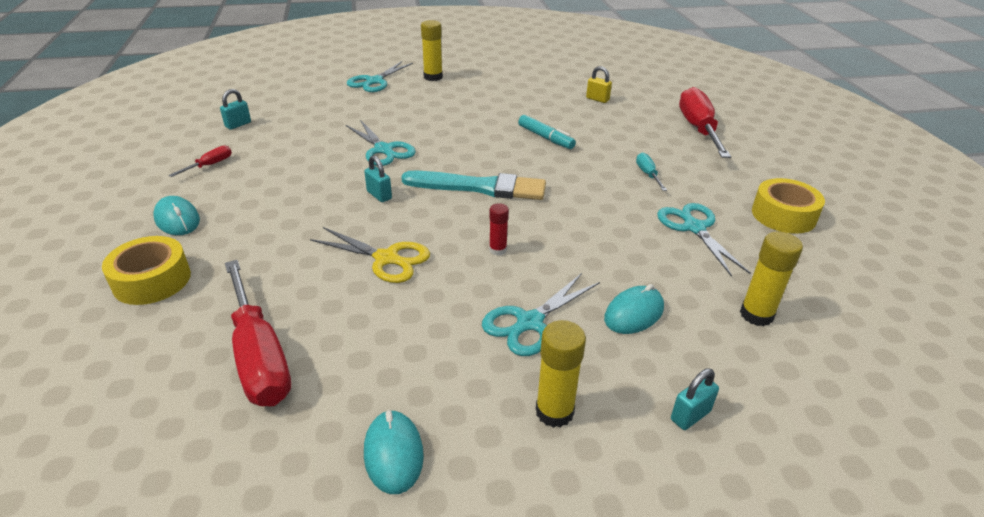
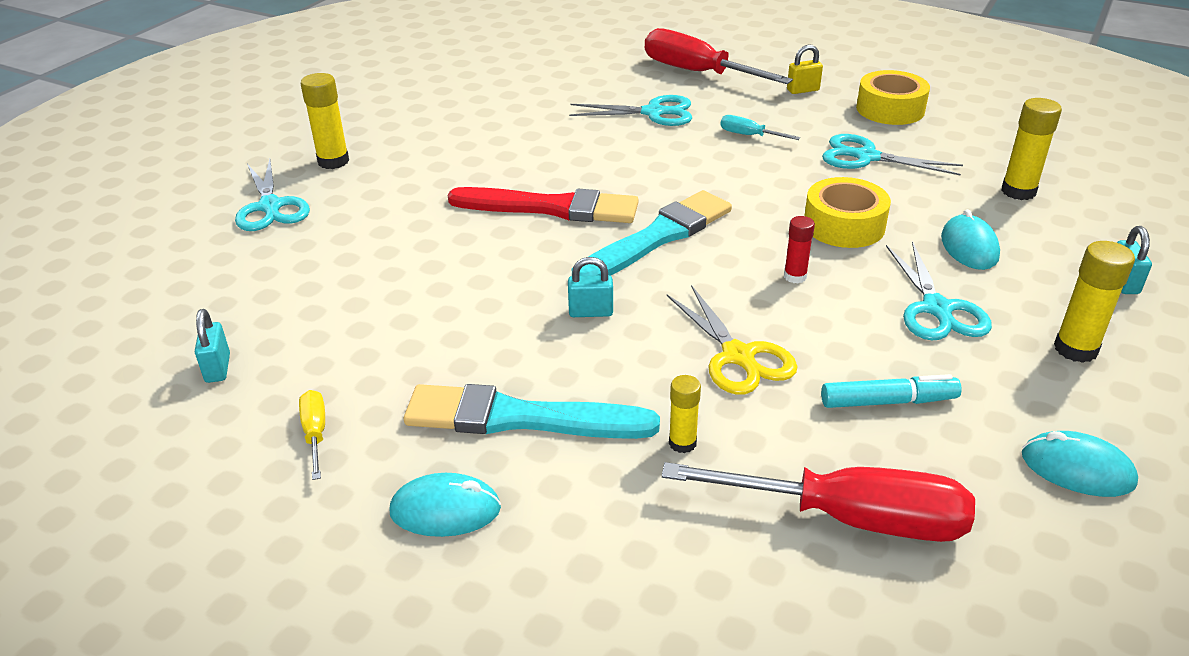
camera: 50 degrees left, 0 degrees up
yellow tape [102,236,191,305] -> yellow tape moved to [804,177,891,248]
red screwdriver [169,145,232,177] -> yellow screwdriver [299,390,325,480]
yellow scissors [310,227,430,283] -> yellow scissors turned 90 degrees clockwise [667,285,798,395]
turquoise scissors [346,120,416,166] -> turquoise scissors moved to [569,95,692,126]
turquoise marker [518,115,576,149] -> turquoise marker moved to [821,374,962,408]
yellow padlock [586,66,612,103] -> yellow padlock moved to [787,44,823,94]
none -> turquoise brush [404,384,660,439]
none -> red brush [448,187,639,223]
none -> yellow glue stick [669,375,701,453]

